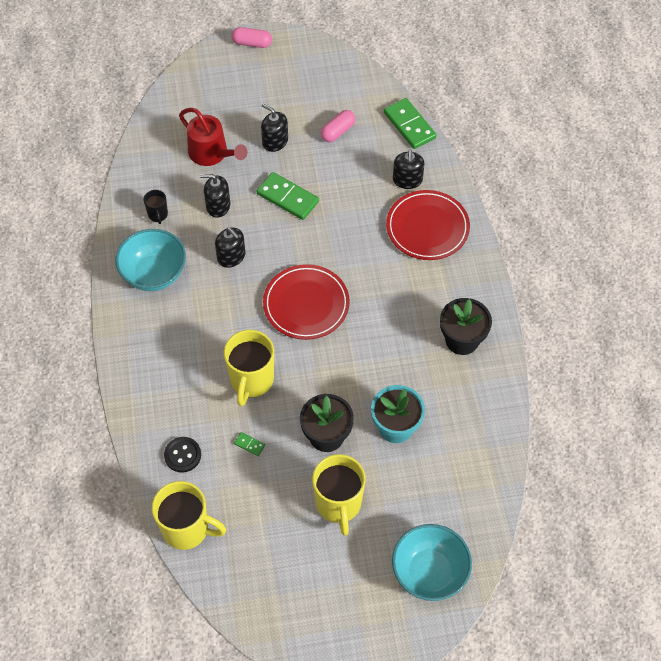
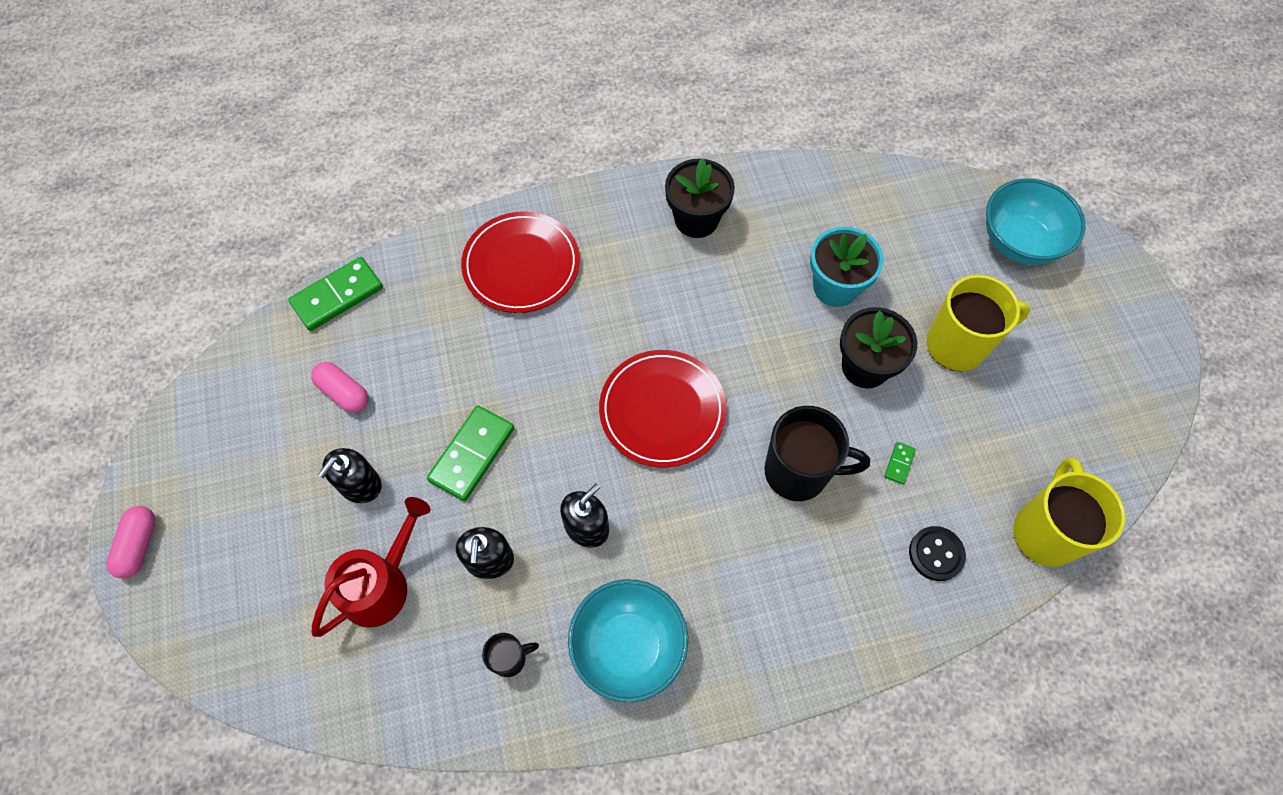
camera: 95 degrees left, 5 degrees up
yellow mug [224,330,274,406] -> black mug [765,406,870,501]
black soap dispenser [393,150,424,189] -> none

